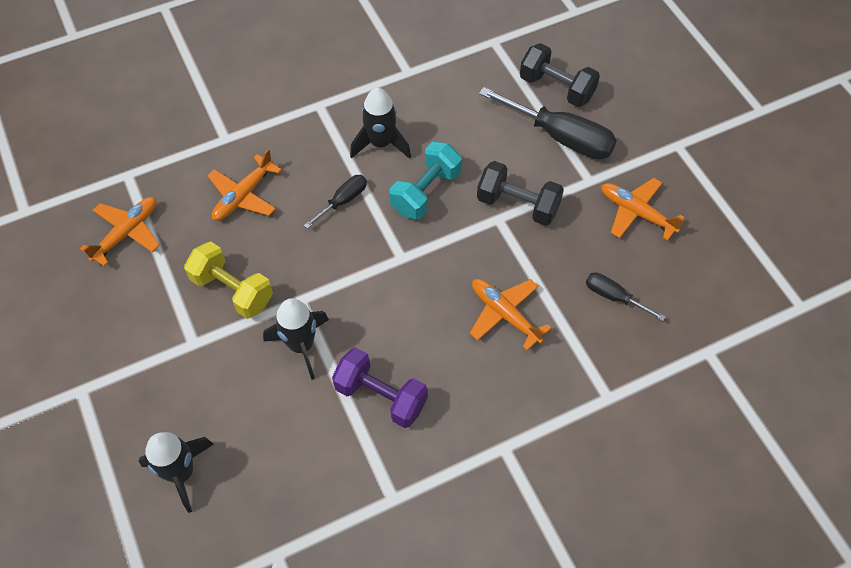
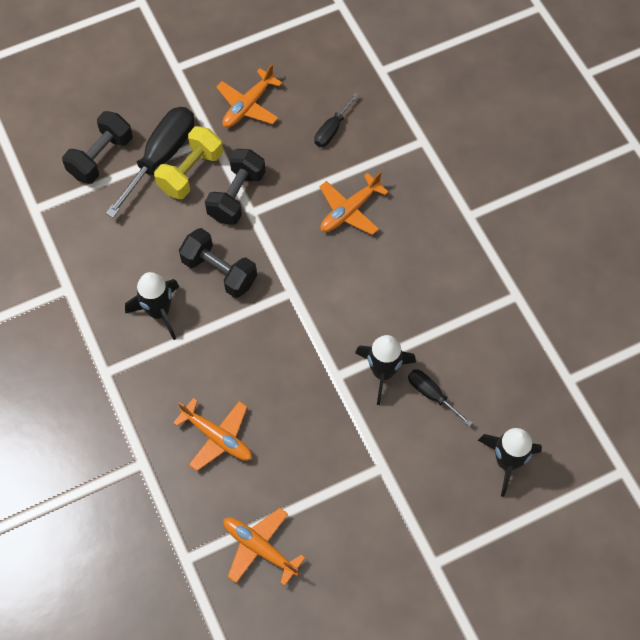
camera: 90 degrees left, 5 degrees up
yellow dumbbell [184,242,273,319] -> yellow dumbbell moved to [154,126,223,199]
black screwdriver [304,175,367,229] -> black screwdriver moved to [408,369,473,427]
purple dumbbell [332,348,428,428] -> none
turquoise dumbbell [390,142,462,220] -> black dumbbell [179,228,257,298]

